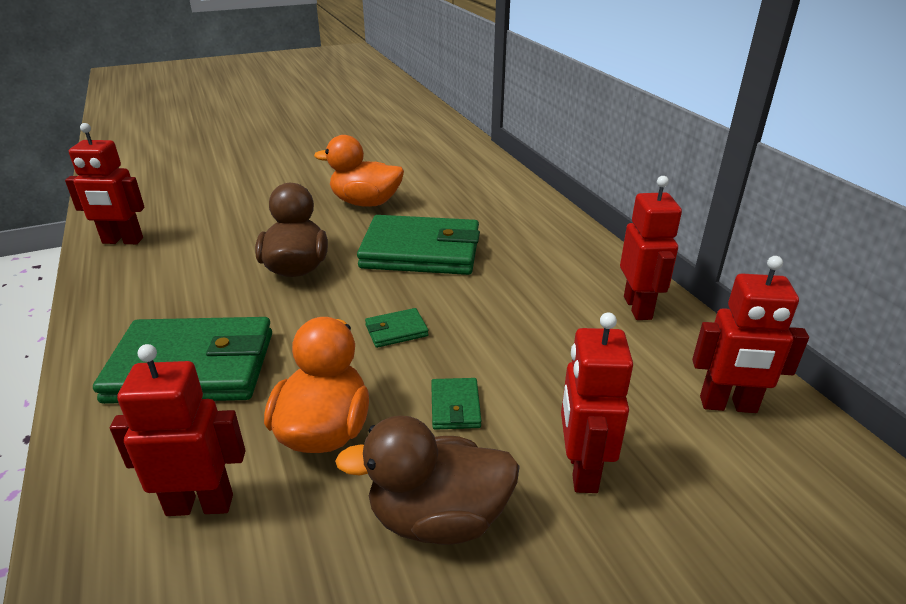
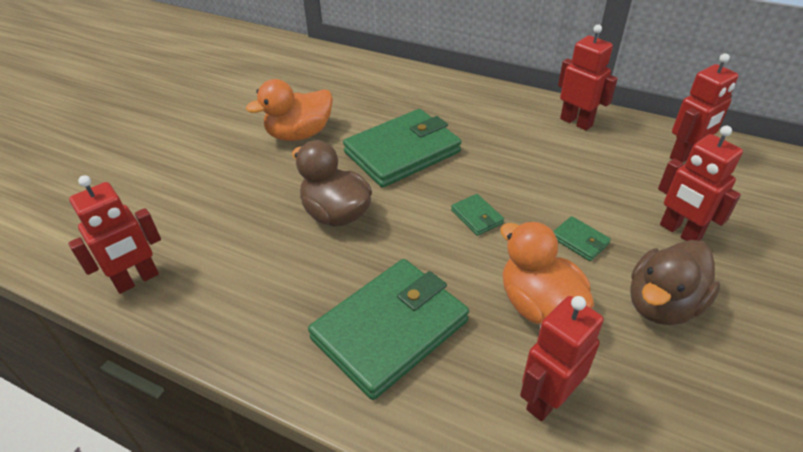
camera: 40 degrees left, 10 degrees up
green wallet [365,308,429,348] -> green wallet turned 60 degrees counterclockwise [451,194,504,236]

